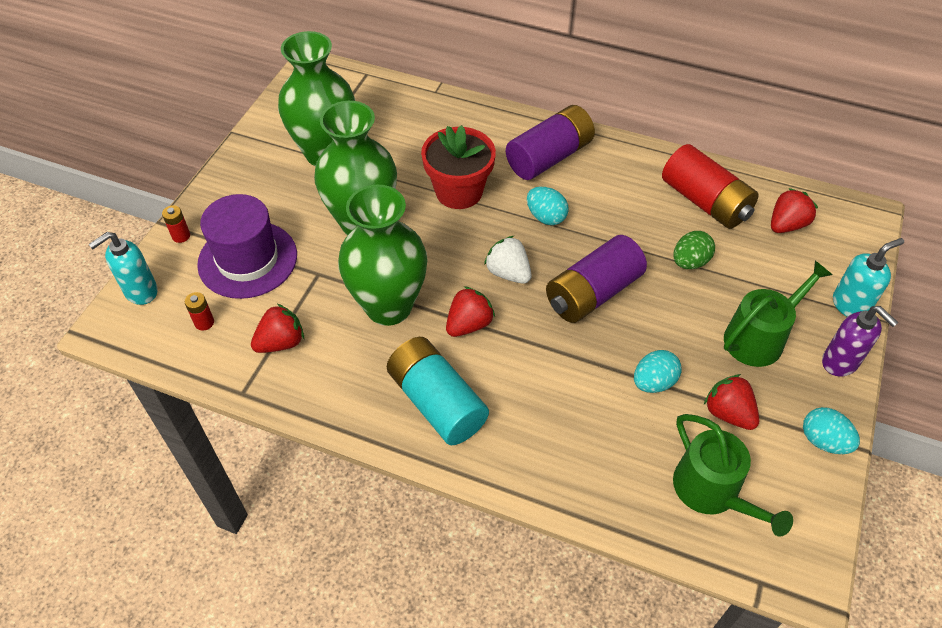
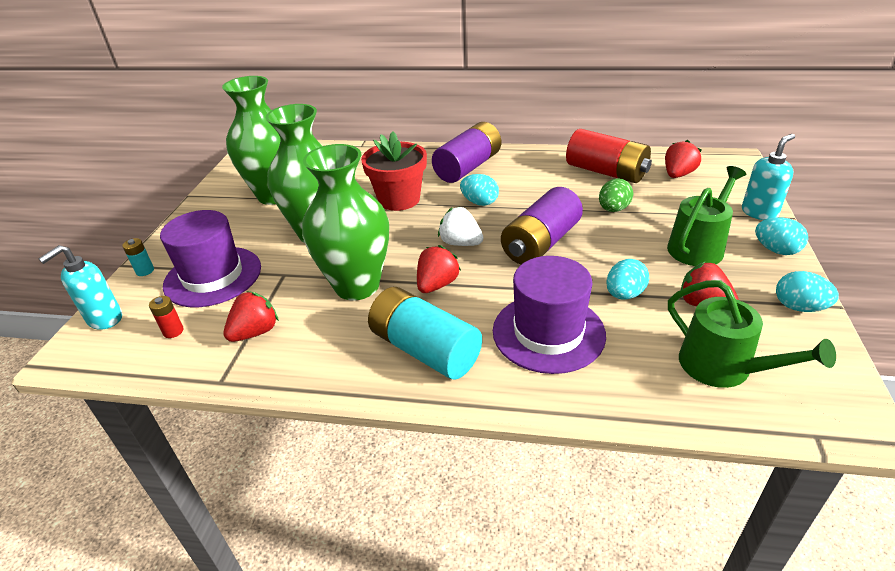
camera: 10 degrees left, 15 degrees down
red battery [162,205,190,243] -> turquoise battery [122,238,154,276]
purple soap dispenser [822,306,899,376] -> turquoise egg [755,217,808,255]
none -> purple hat [493,256,606,374]

